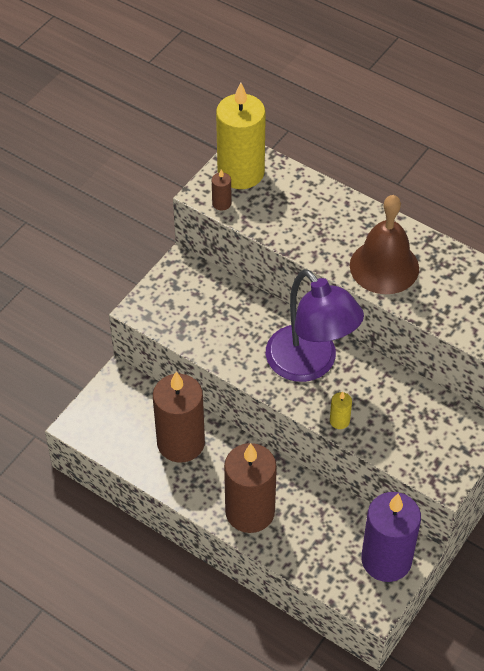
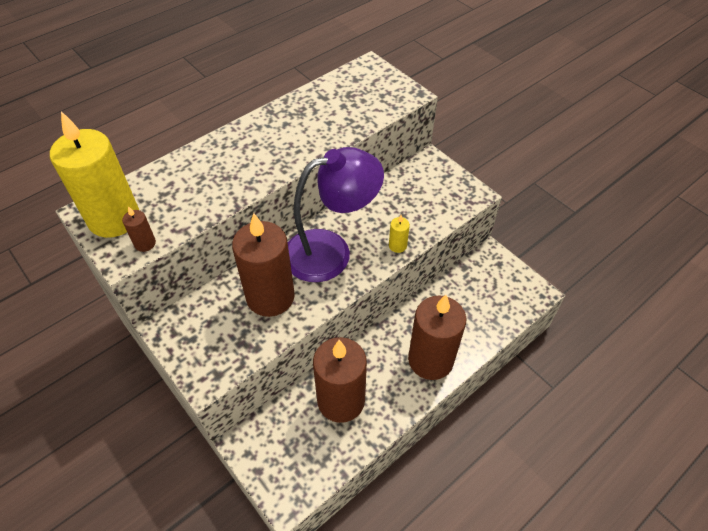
camera: 75 degrees left, 0 degrees up
brown bell [350,195,419,294] -> none
purple candle [361,492,421,582] -> none
none -> brown candle [232,213,295,317]

